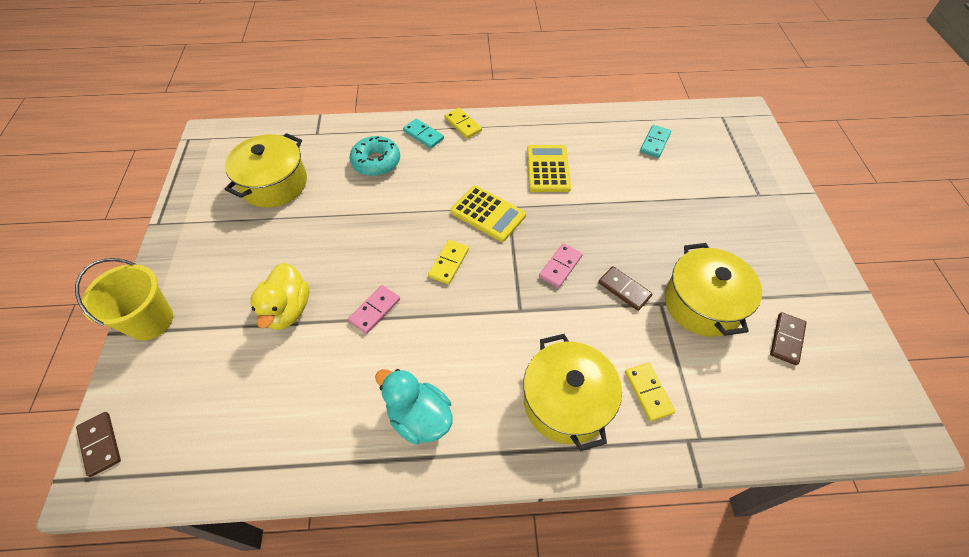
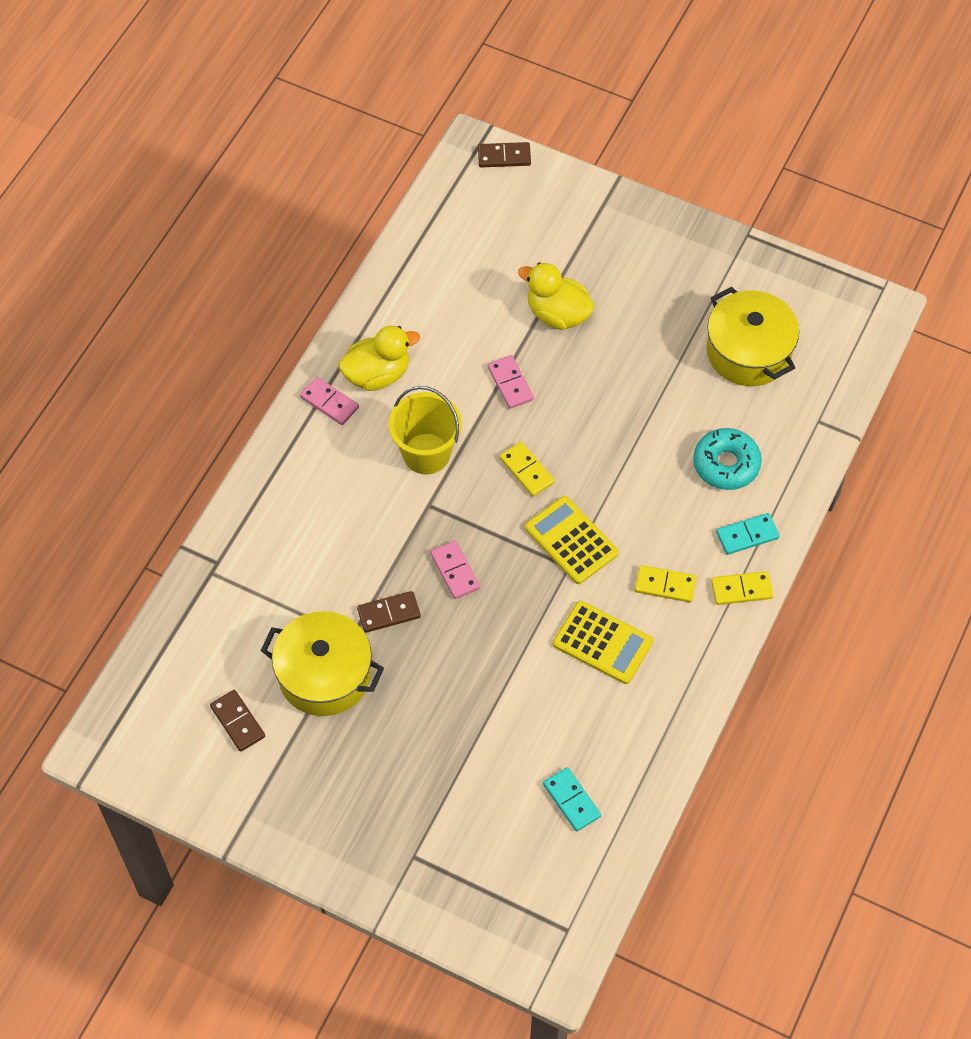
camera: 120 degrees right, 5 degrees up
yellow bucket [75,258,173,341] -> yellow bucket moved to [388,386,462,474]
turquoise duck [375,369,453,445] -> yellow duck [338,326,420,391]
yellow calculator [450,186,526,242] -> yellow calculator turned 75 degrees clockwise [525,496,619,584]
yellow pot [523,334,622,451] -> none
yellow domino [625,363,675,421] -> yellow domino moved to [635,565,697,603]
none -> pink domino [300,377,359,425]

